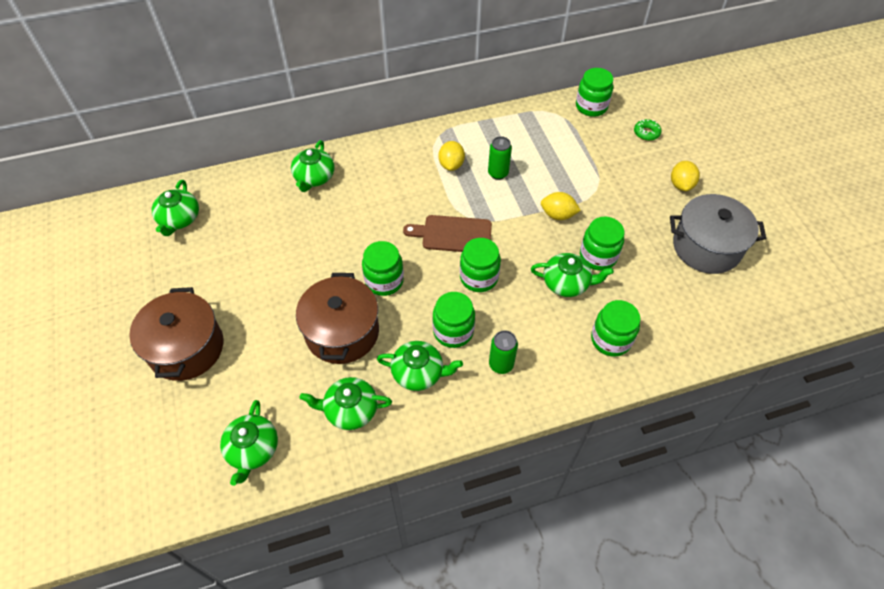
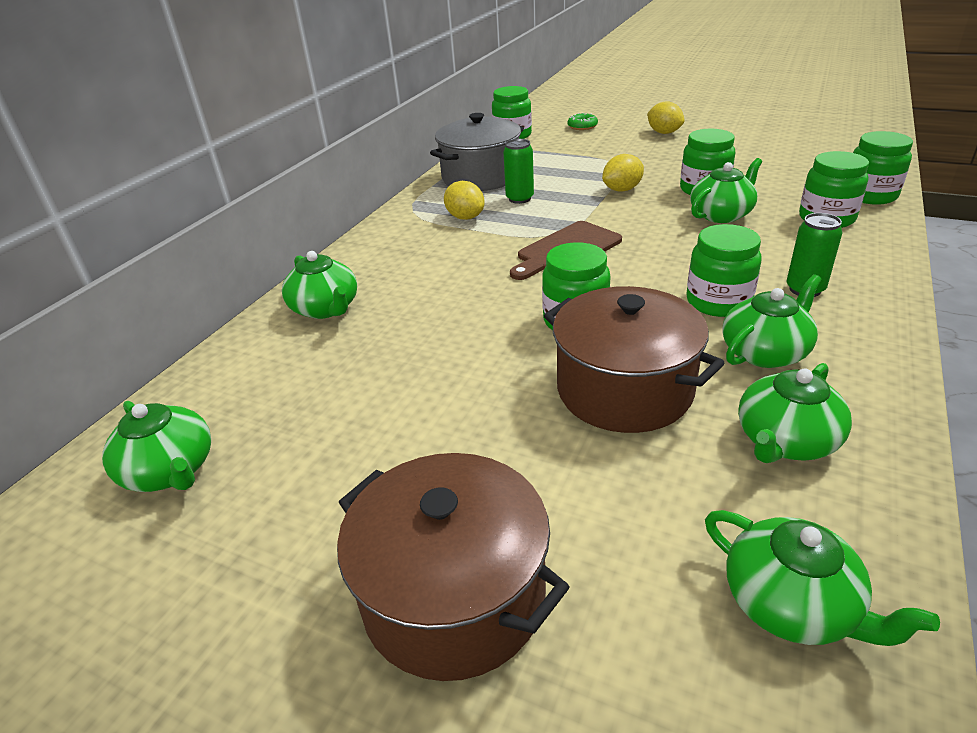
camera: 45 degrees left, 20 degrees down
green jar [460,238,501,292] -> green jar moved to [853,131,913,205]
grey pot [670,194,766,274] -> grey pot moved to [430,113,524,191]

